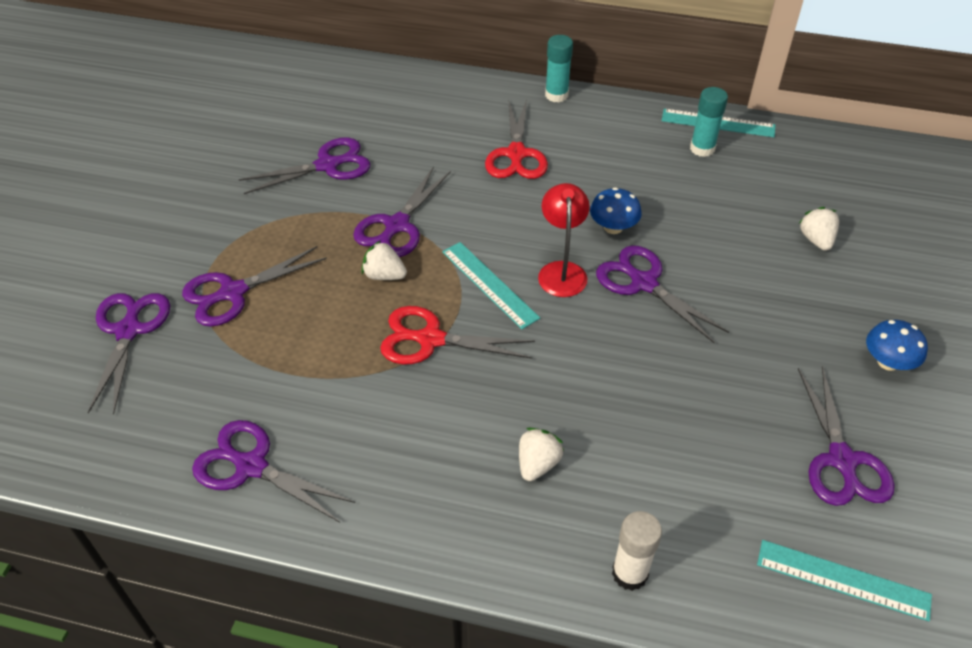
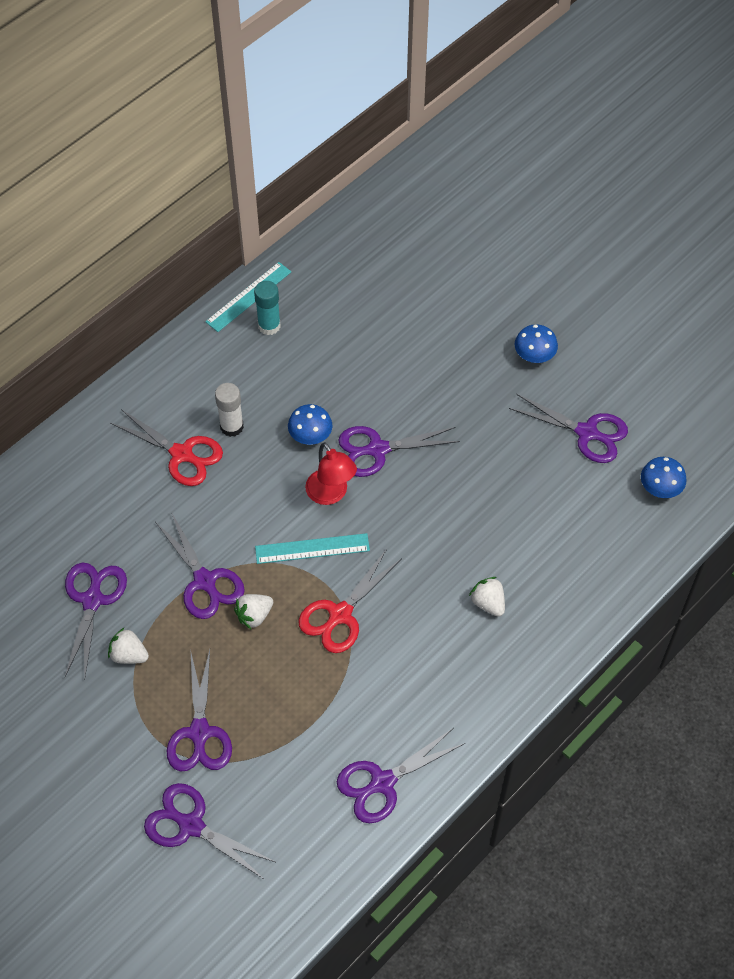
camera: 60 degrees left, 10 degrees up
red lamp [538,183,590,297] -> red lamp turned 150 degrees counterclockwise [305,442,357,505]
turquoise glue stick [545,35,573,103] -> none
white glue stick [612,511,662,591] -> white glue stick moved to [215,383,244,437]
turquoise ruler [757,540,932,621] -> blue mushroom [641,457,686,498]
white strawberry [799,207,839,251] -> white strawberry moved to [108,627,149,664]

